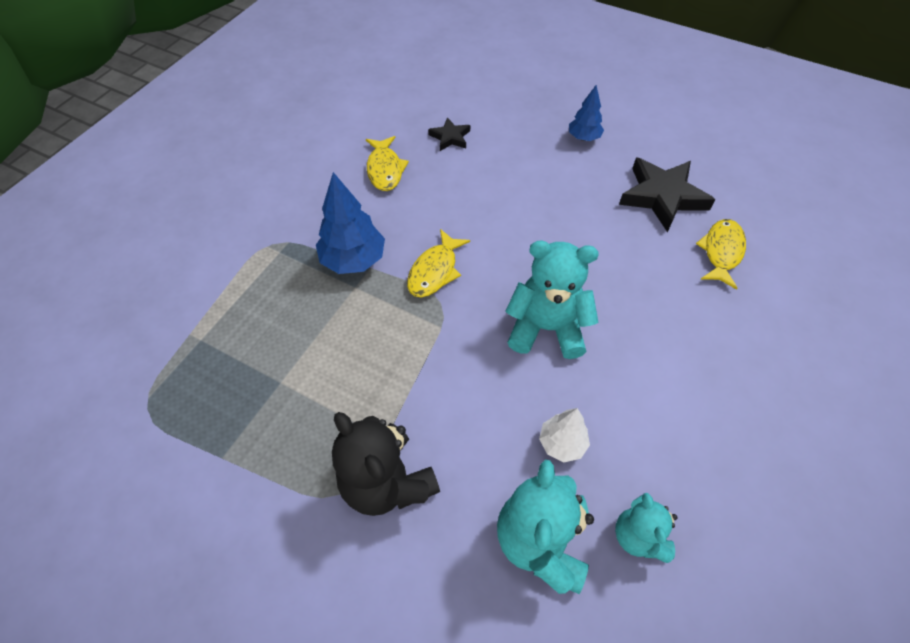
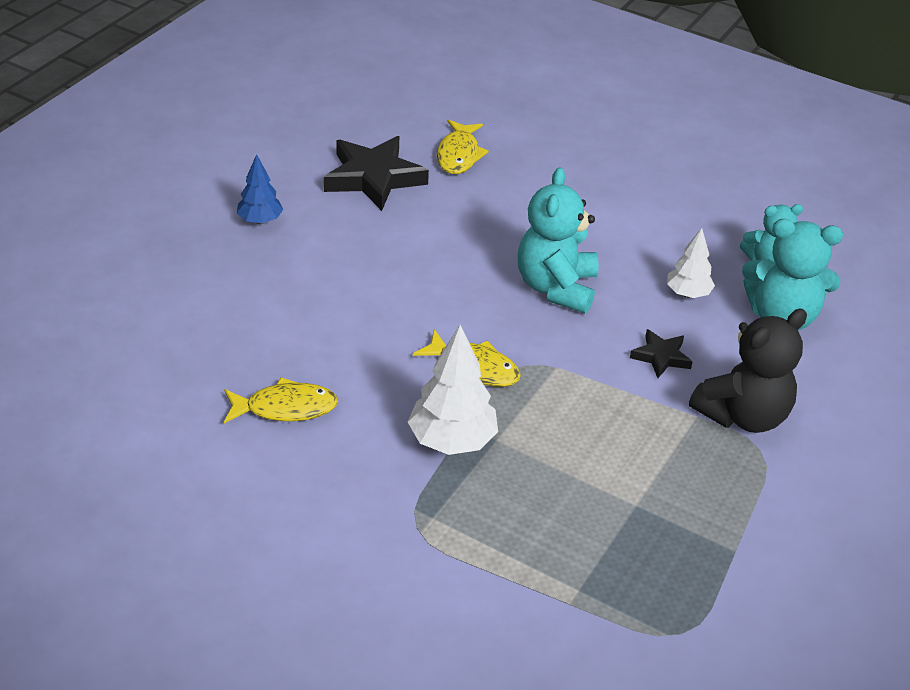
camera: 90 degrees left, 15 degrees down
blue tree [316,172,385,274] -> white tree [408,325,498,455]
black star [428,117,470,151] -> black star moved to [630,329,693,378]
yellow fish [696,219,746,290] -> yellow fish turned 105 degrees counterclockwise [437,120,489,174]

